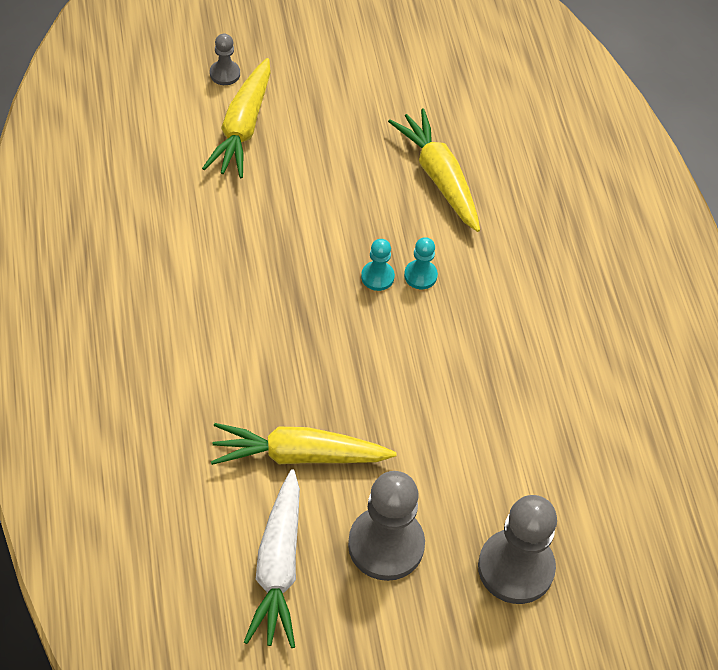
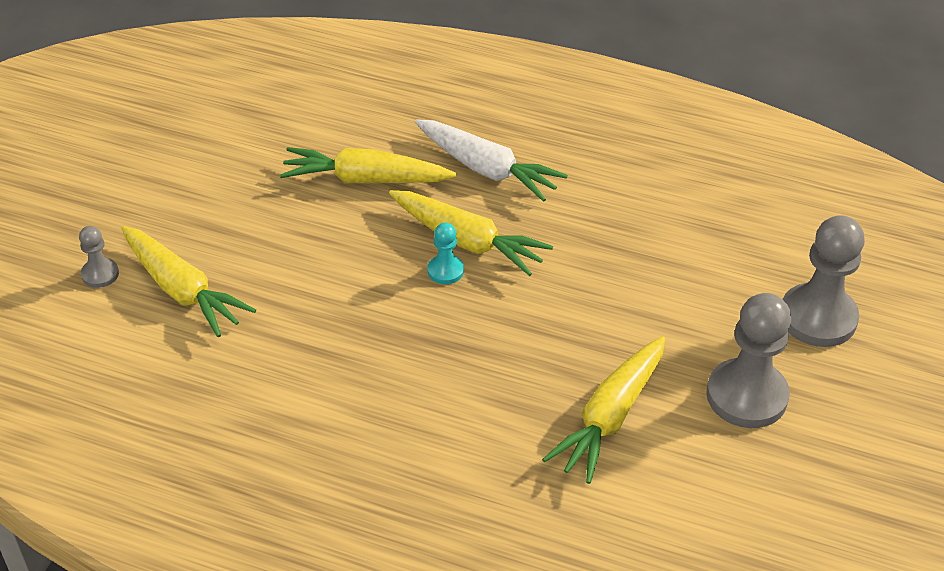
camera: 55 degrees left, 10 degrees down
white carrot [244,469,300,648] -> white carrot moved to [415,119,568,202]
turquoise pawn [404,237,438,289] -> yellow carrot [389,190,553,276]

